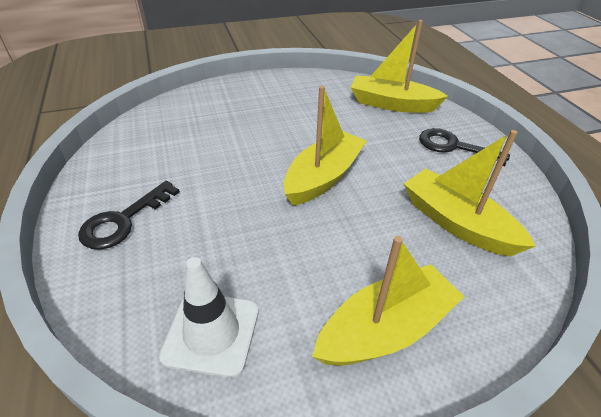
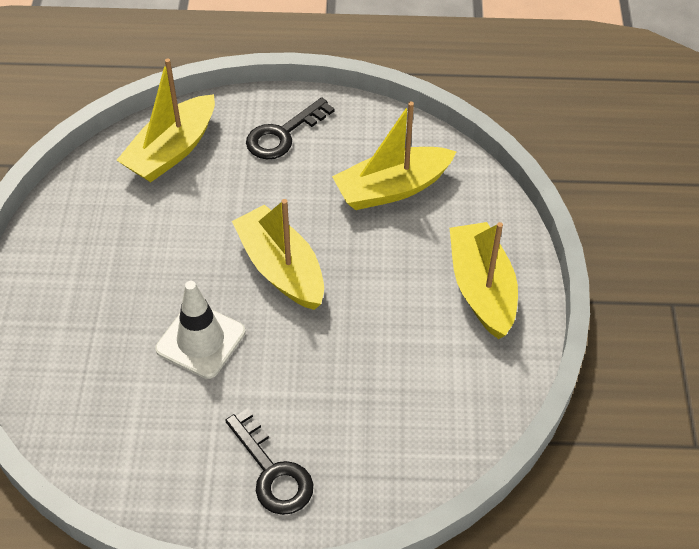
camera: 70 degrees left, 10 degrees up
white traffic cone [159,257,259,378] -> white traffic cone moved to [155,281,245,379]

